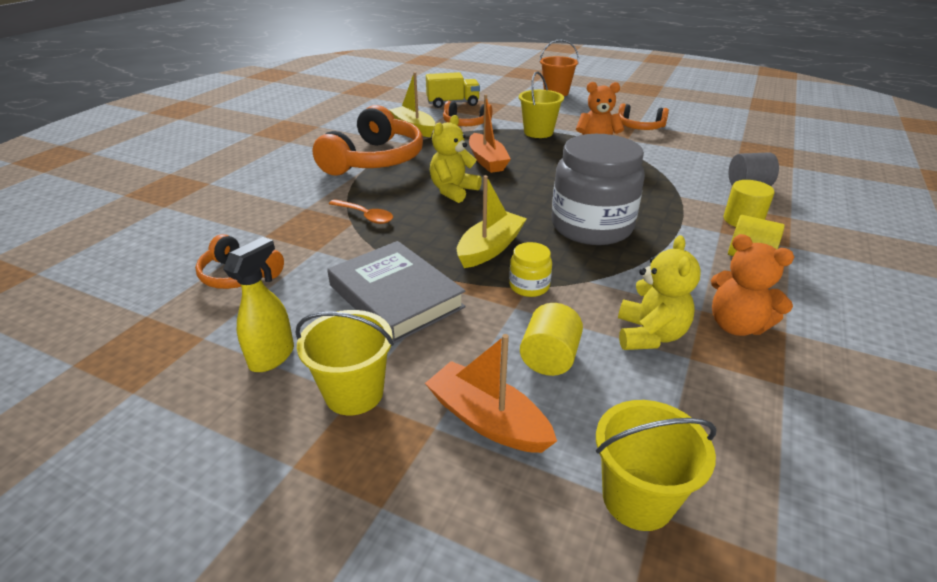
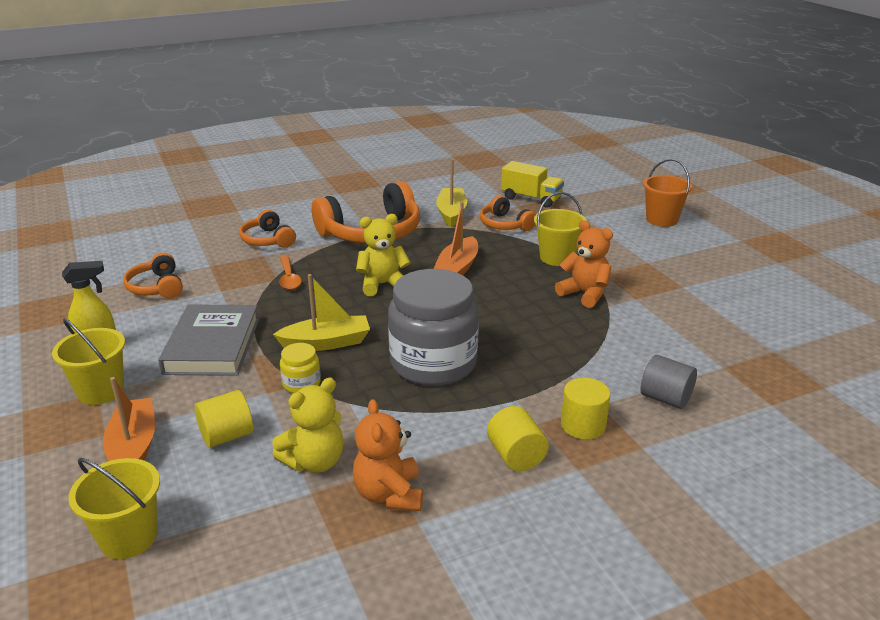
camera: 40 degrees right, 5 degrees down
orange headphones [618,103,669,130] -> orange headphones moved to [239,210,296,248]

